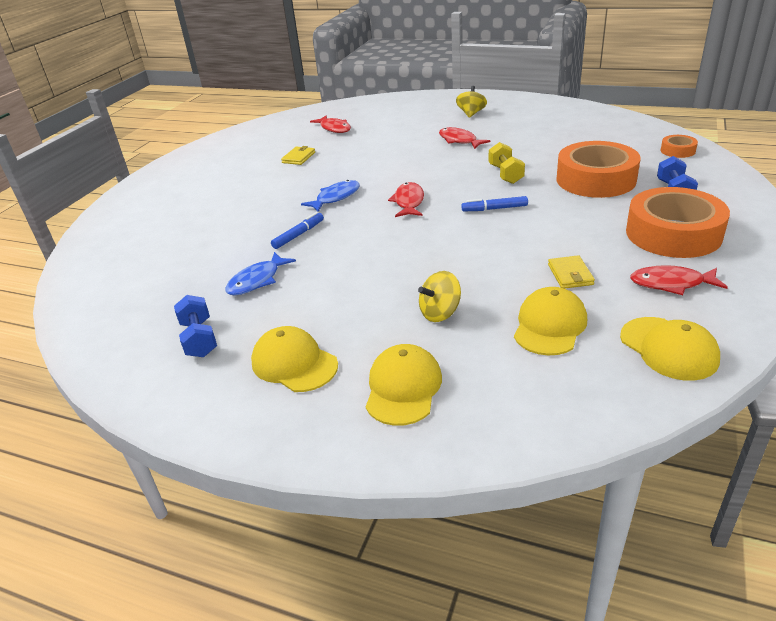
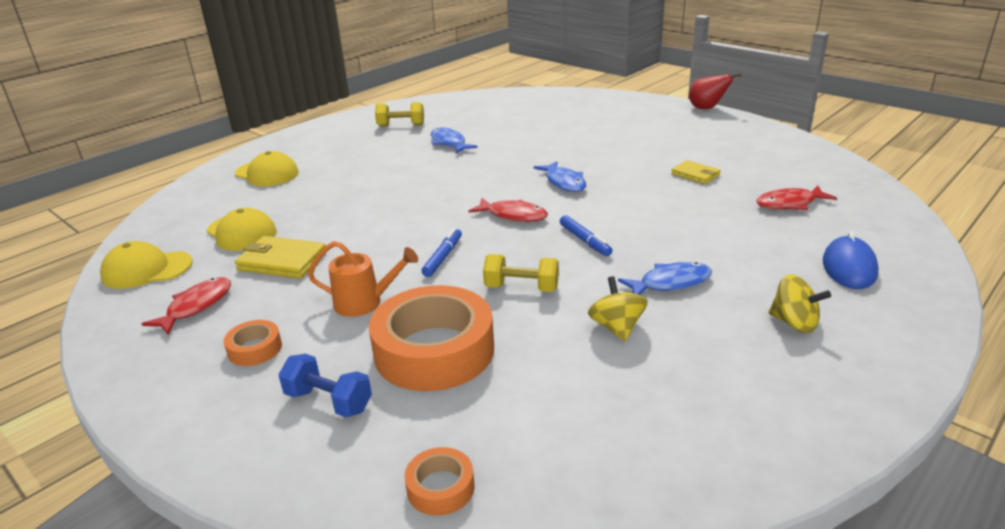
camera: 110 degrees right, 5 degrees down
blue dumbbell [174,295,217,357] -> yellow dumbbell [375,102,424,127]
yellow cap [251,326,338,392] -> none
blue marker [271,212,324,249] -> blue marker moved to [560,215,612,256]
yellow spinning top [418,271,461,322] -> yellow spinning top moved to [588,276,648,341]
red fish [439,127,491,149] -> blue fish [618,262,712,295]
yellow wallet [548,255,595,289] -> yellow wallet [235,236,326,279], size x1.57
orange tape [626,187,730,258] -> orange tape [224,320,282,366], size x0.45
none -> orange watering can [308,241,418,317]
none -> red pear [689,73,741,109]
none -> blue mouse [823,231,879,289]

